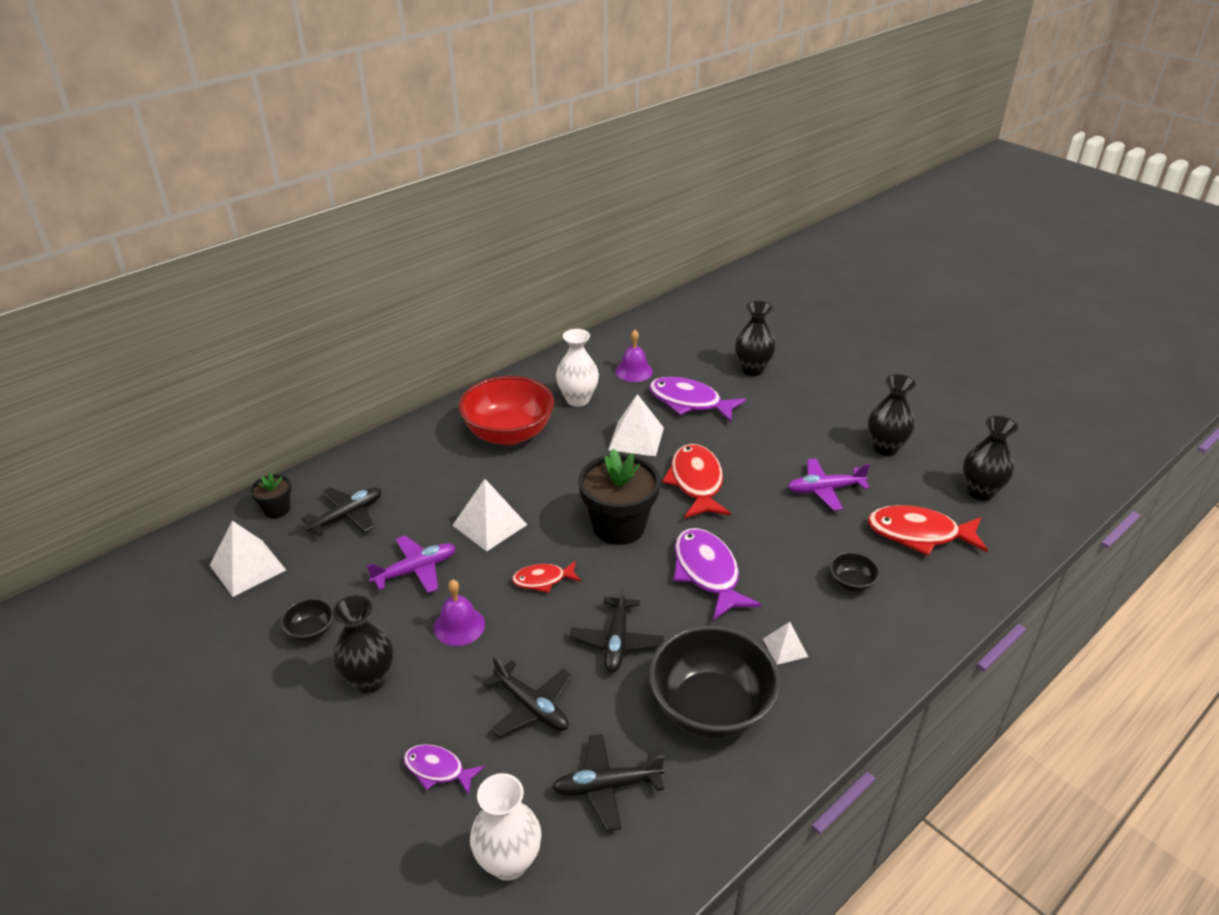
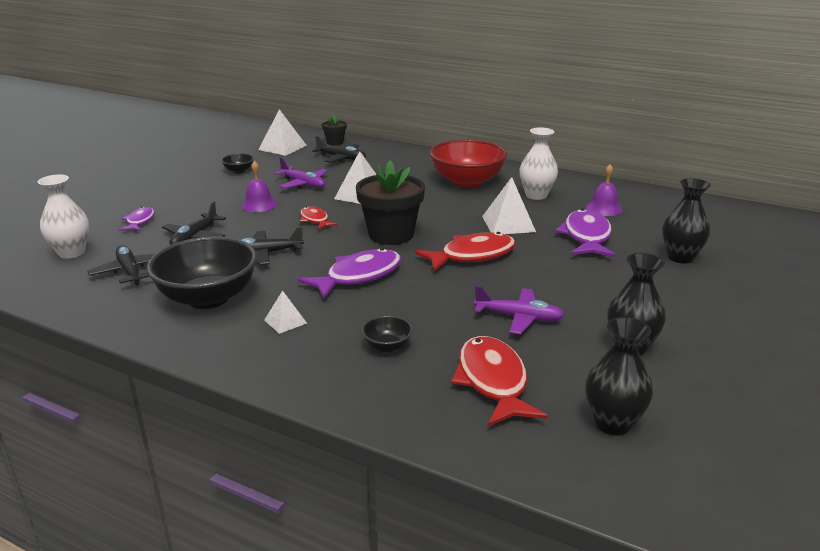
camera: 70 degrees right, 10 degrees down
black vase [332,595,394,693] -> none
purple plane [787,458,870,511] -> purple plane turned 135 degrees clockwise [474,286,564,335]

